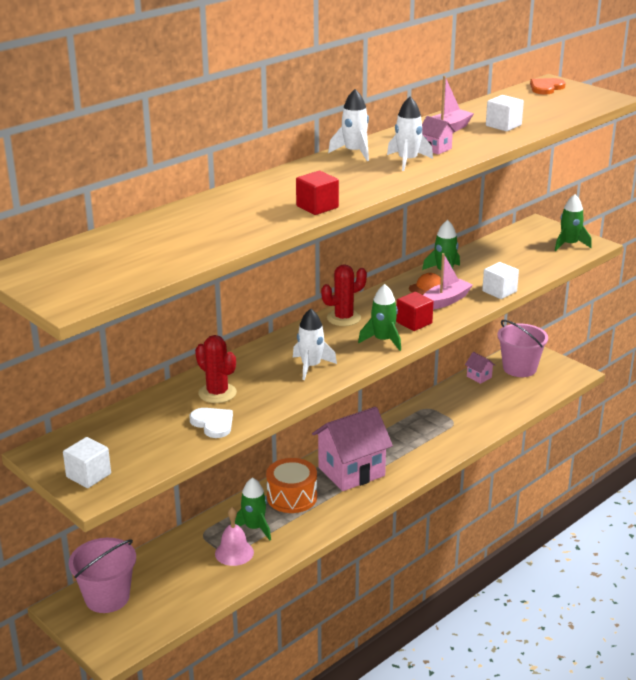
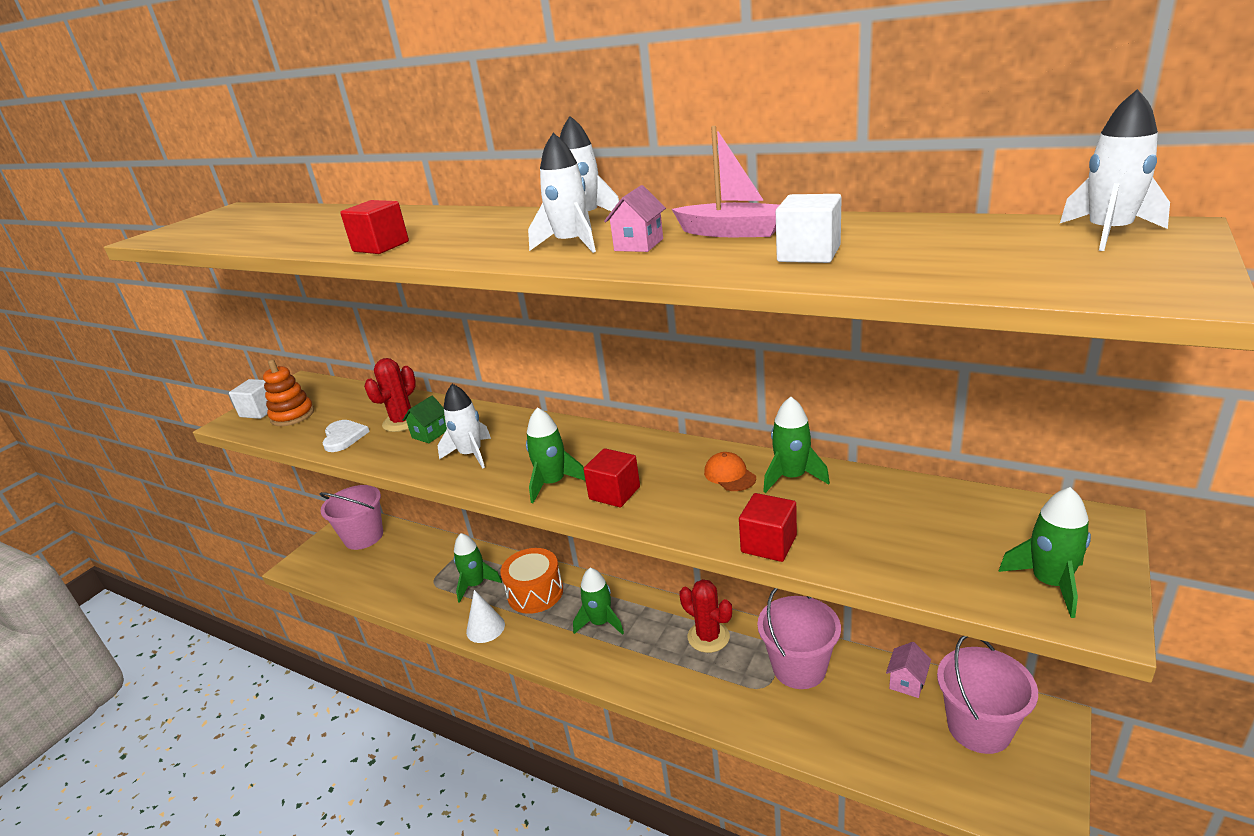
camera: 75 degrees right, 0 degrees up
white heart [190,408,233,438] -> white heart turned 45 degrees counterclockwise [322,420,370,452]
pink bell [215,507,254,566] -> none
pink house [312,407,393,491] -> green rocket [573,568,624,635]
red cactus [321,264,367,326] -> red cactus moved to [679,579,732,653]
orange cap [409,273,441,295] -> orange cap turned 150 degrees counterclockwise [704,452,756,491]
pink boat [424,253,473,310] -> none
white cube [482,262,519,299] -> red cube [739,493,797,562]
orange heart [530,78,565,94] -> white rocket [1060,89,1170,251]
none -> orange stacking toy [263,360,314,426]
none -> green house [402,396,447,443]
none -> white cone [466,590,505,643]
none -> pink bucket [757,588,841,689]

